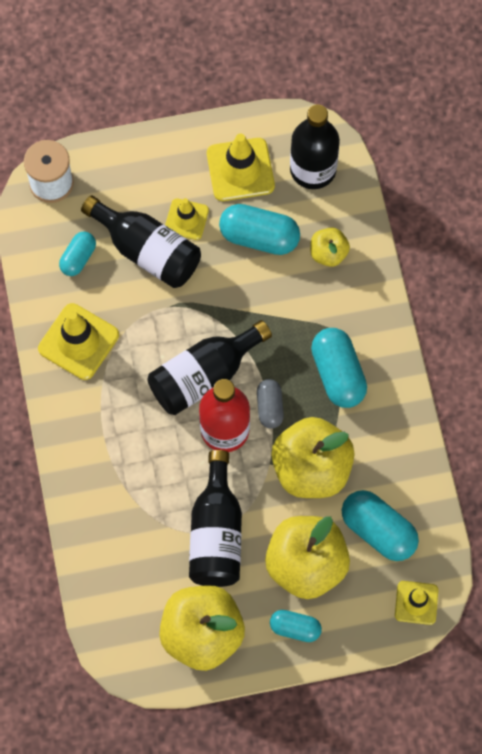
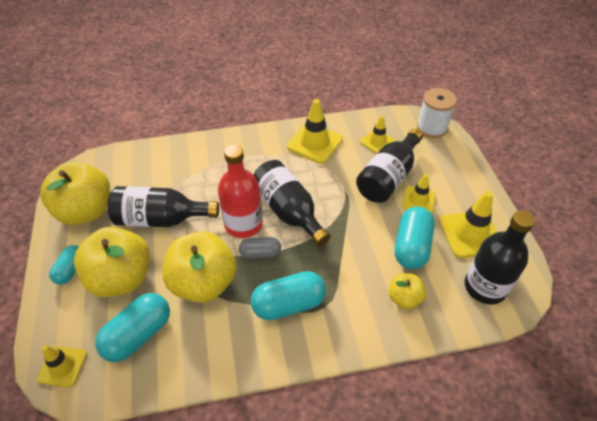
camera: 90 degrees right, 20 degrees down
turquoise capsule [59,231,96,276] -> yellow traffic cone [360,115,395,154]

